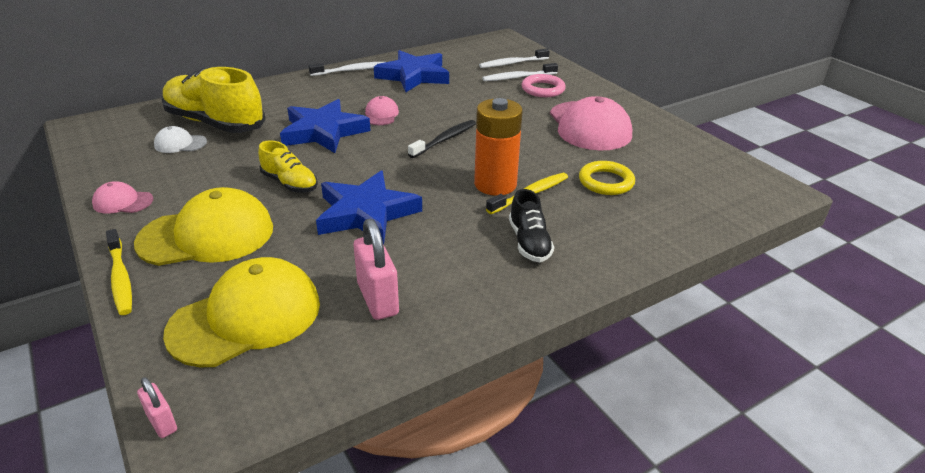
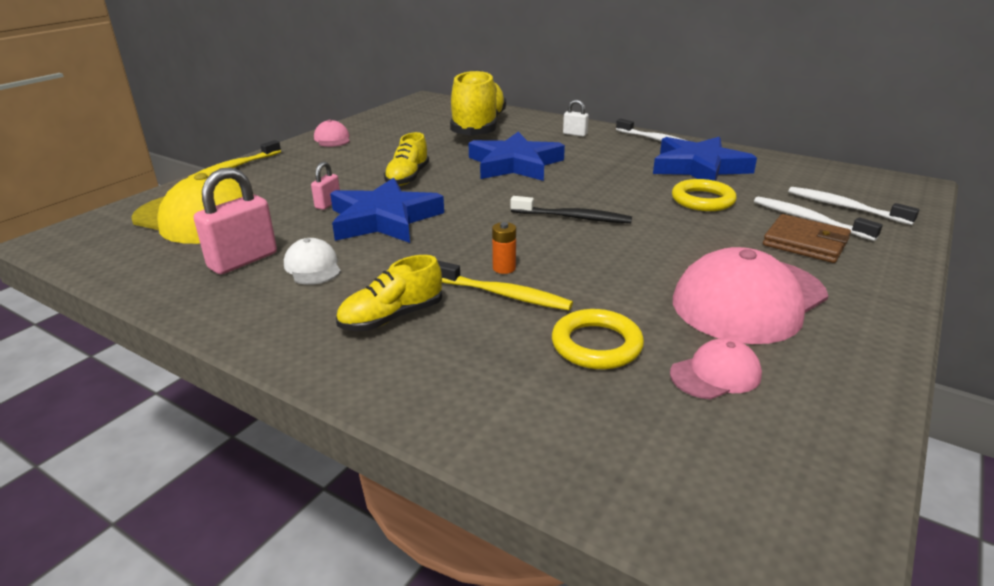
camera: 65 degrees right, 5 degrees down
yellow cap [134,187,273,266] -> none
pink padlock [137,377,177,438] -> pink padlock moved to [311,162,340,210]
white cap [154,126,207,153] -> white cap moved to [284,238,341,285]
pink cap [365,96,399,125] -> pink cap moved to [670,338,762,399]
orange battery [474,98,523,196] -> orange battery [492,222,516,274], size x0.41
black shoe [509,189,554,262] -> yellow shoe [336,255,442,331]
pink ring [522,74,566,97] -> brown wallet [763,214,851,263]
none -> white padlock [563,100,589,136]
none -> yellow ring [672,179,737,211]

